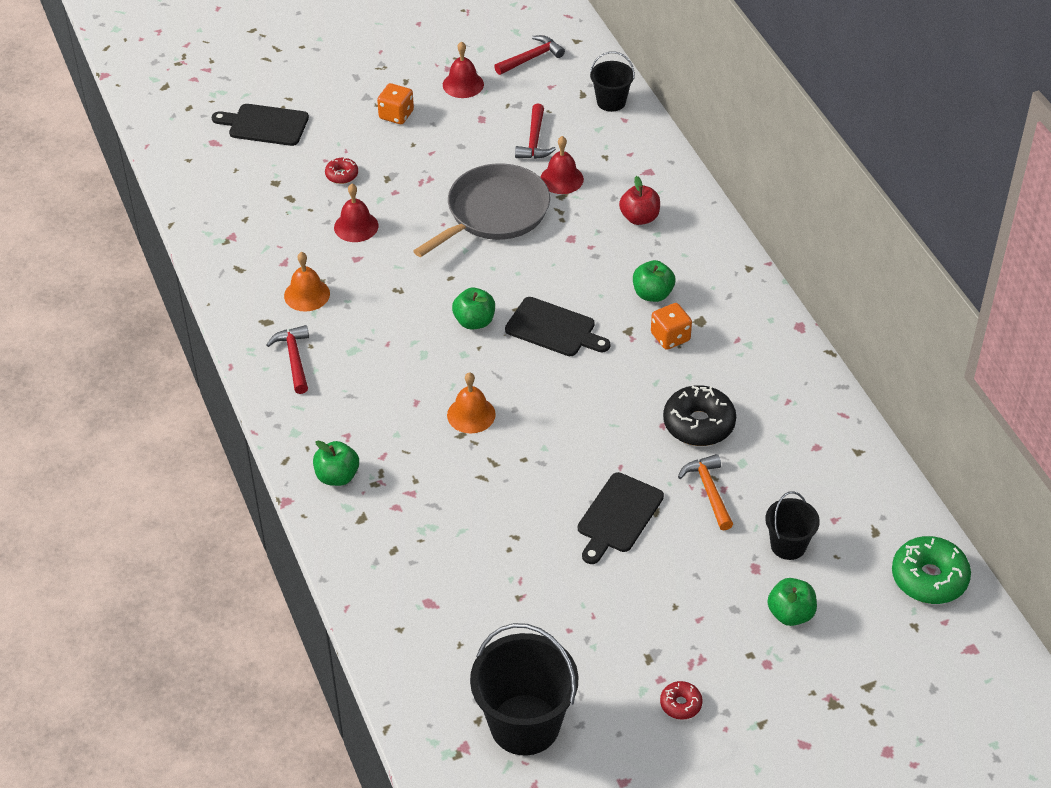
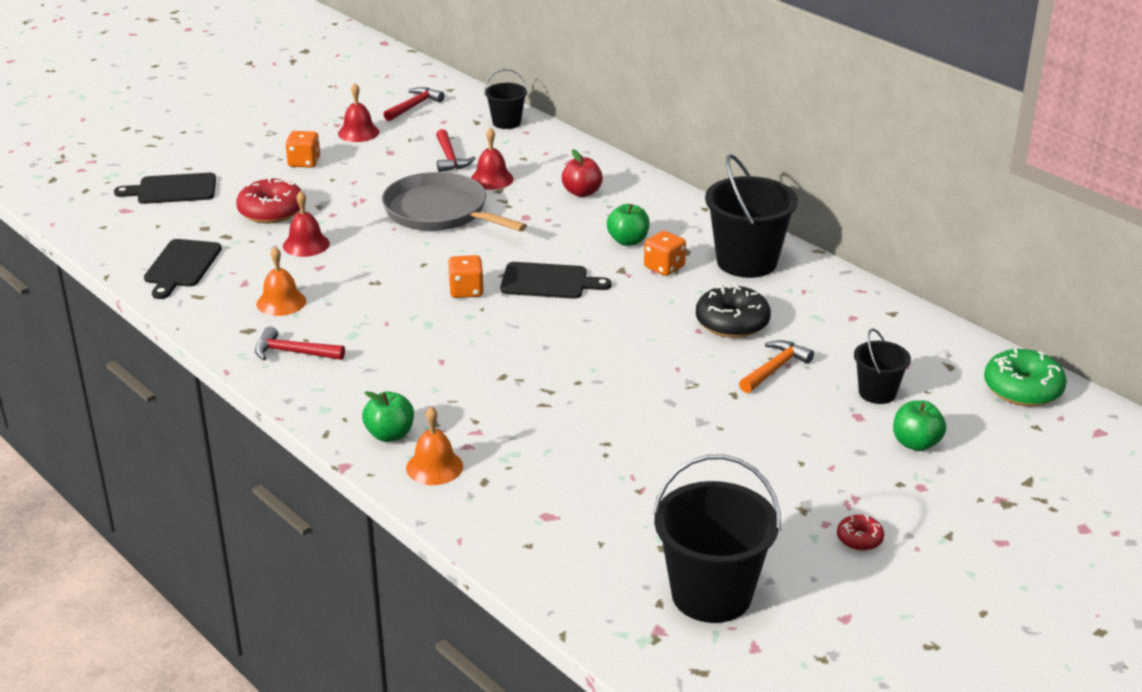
camera: 20 degrees left, 15 degrees down
red hammer [266,325,309,394] -> red hammer turned 45 degrees counterclockwise [255,326,345,360]
red donut [325,157,358,184] -> red donut [236,177,301,223], size x1.93
grey pan [413,163,550,257] -> grey pan turned 75 degrees counterclockwise [382,172,527,231]
orange bell [447,372,496,433] -> orange bell moved to [406,407,463,485]
green apple [452,288,495,330] -> orange dice [448,255,484,298]
black cutting board [578,472,664,564] -> black cutting board moved to [144,239,222,299]
orange hammer [678,454,733,530] -> orange hammer turned 75 degrees clockwise [739,340,814,393]
none -> black bucket [705,154,798,278]

